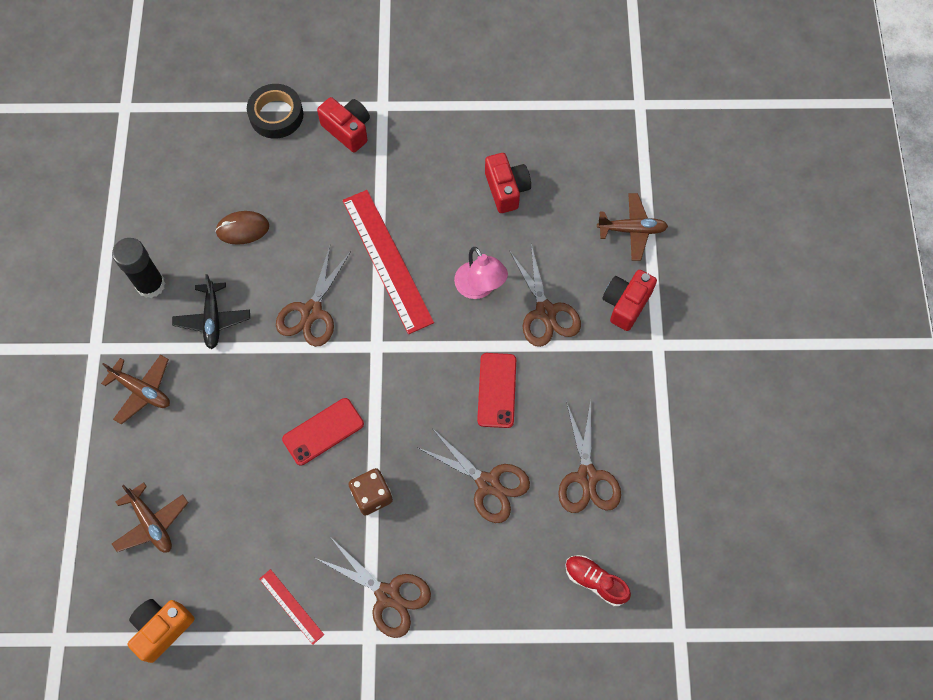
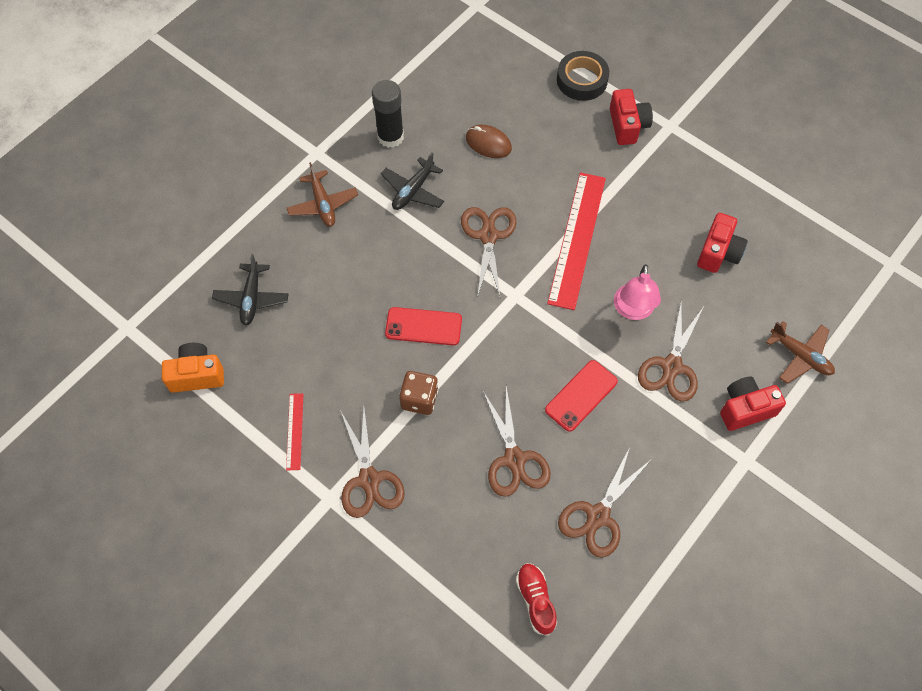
camera: 40 degrees right, 5 degrees down
brown plane [112,482,189,553] -> black plane [212,254,288,325]
brown scissors [276,246,351,347] -> brown scissors turned 120 degrees clockwise [461,207,516,298]

